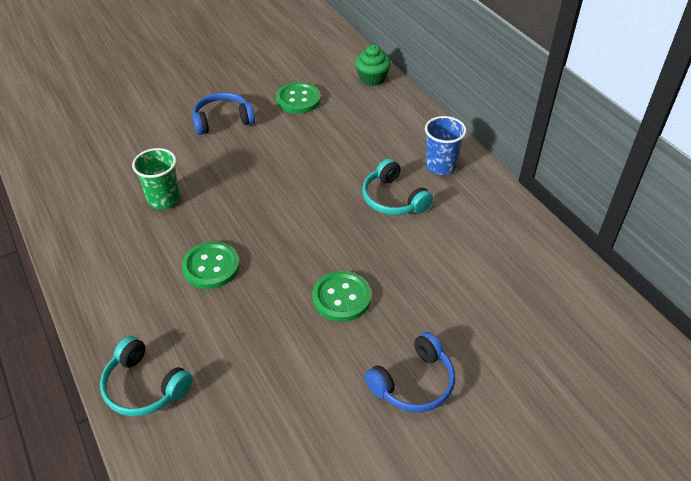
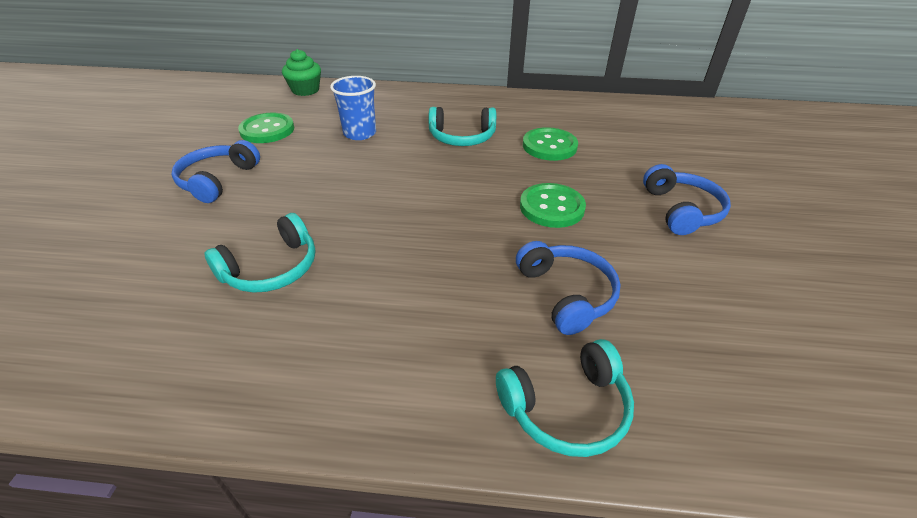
camera: 55 degrees left, 5 degrees down
green cup [132,148,180,209] -> turquoise headphones [204,213,315,293]
green button [182,241,240,289] -> green button moved to [523,127,578,161]
blue cup [425,116,466,175] -> blue cup moved to [330,76,376,140]
none -> blue headphones [516,241,621,335]

